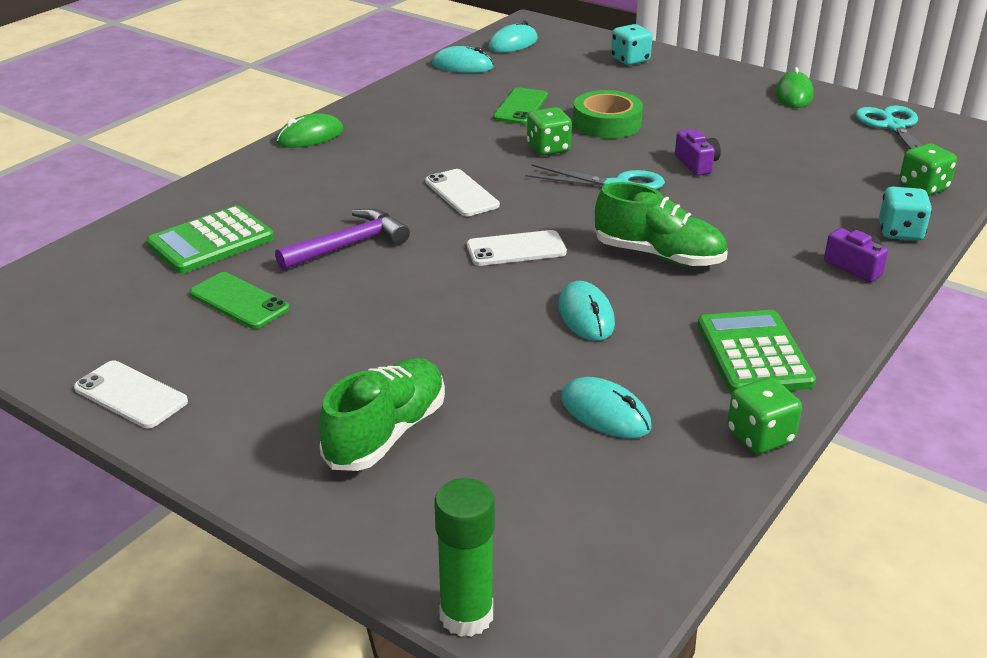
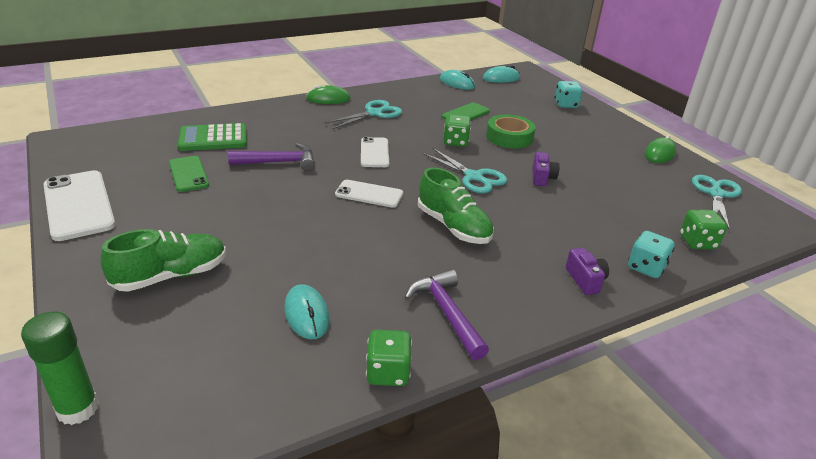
camera: 25 degrees right, 0 degrees up
white phone [74,361,188,428] -> white phone [43,170,116,241], size x1.66
turquoise mouse [558,281,615,341] -> none
green calculator [698,310,816,393] -> purple hammer [405,269,489,360]
none -> turquoise scissors [325,100,402,129]

